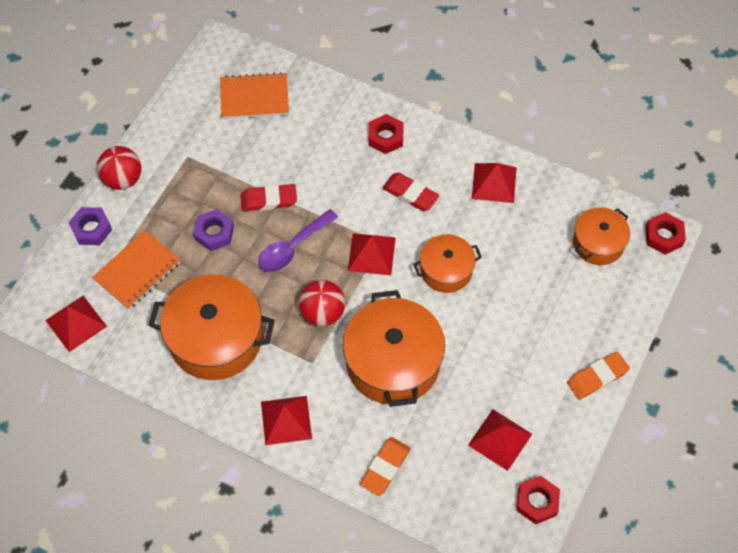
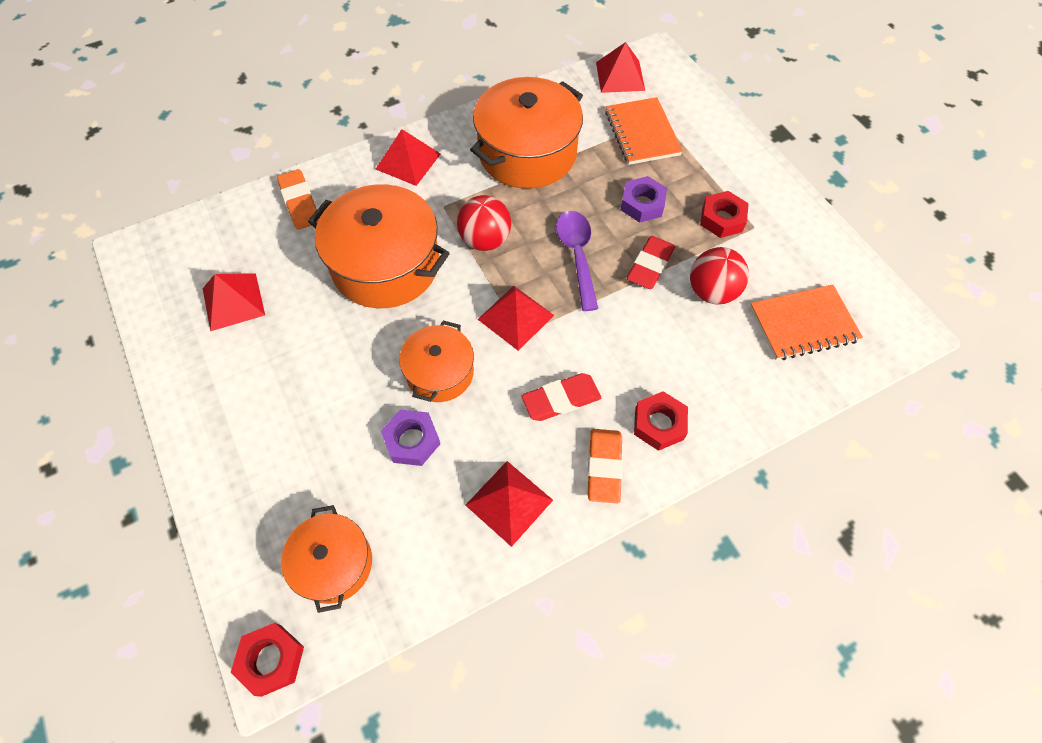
camera: 125 degrees right, 0 degrees up
purple nut [69,207,112,245] -> purple nut moved to [381,409,440,466]
red ball [97,146,141,190] -> red ball moved to [690,247,749,304]
orange notebook [220,72,289,119] -> orange notebook turned 45 degrees clockwise [750,285,863,360]
red nut [517,476,560,524] -> red nut moved to [700,191,749,238]
orange eraser [567,352,630,400] -> orange eraser moved to [588,429,623,504]

